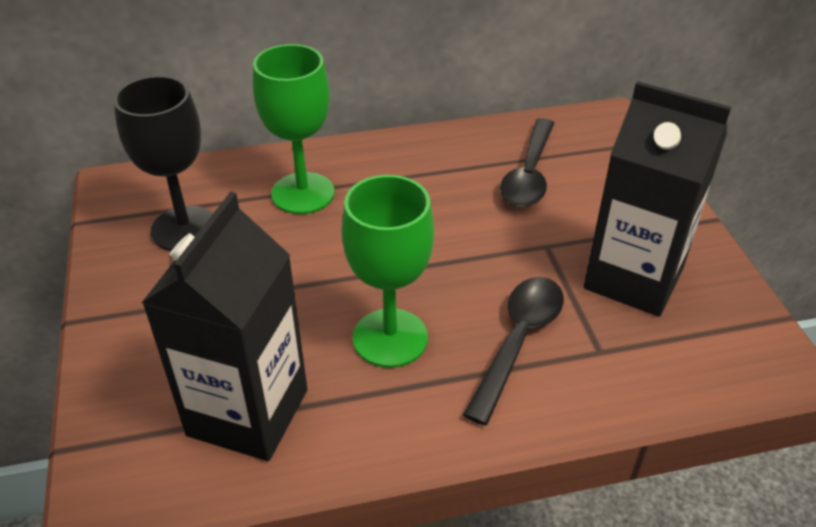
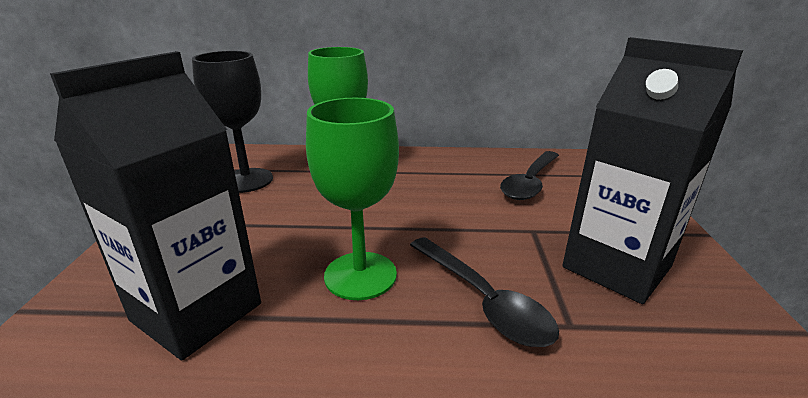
camera: 15 degrees right, 15 degrees down
black spoon [463,277,564,425] -> black spoon turned 105 degrees clockwise [410,237,559,347]

